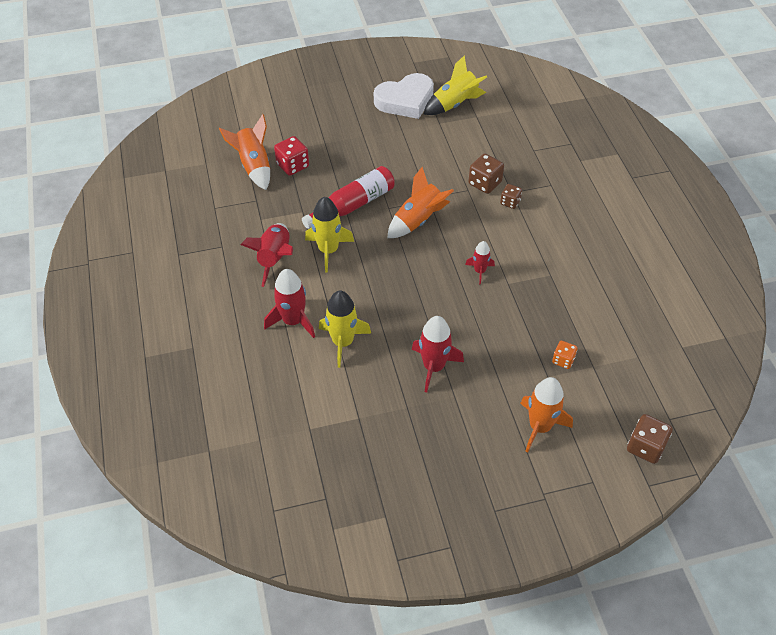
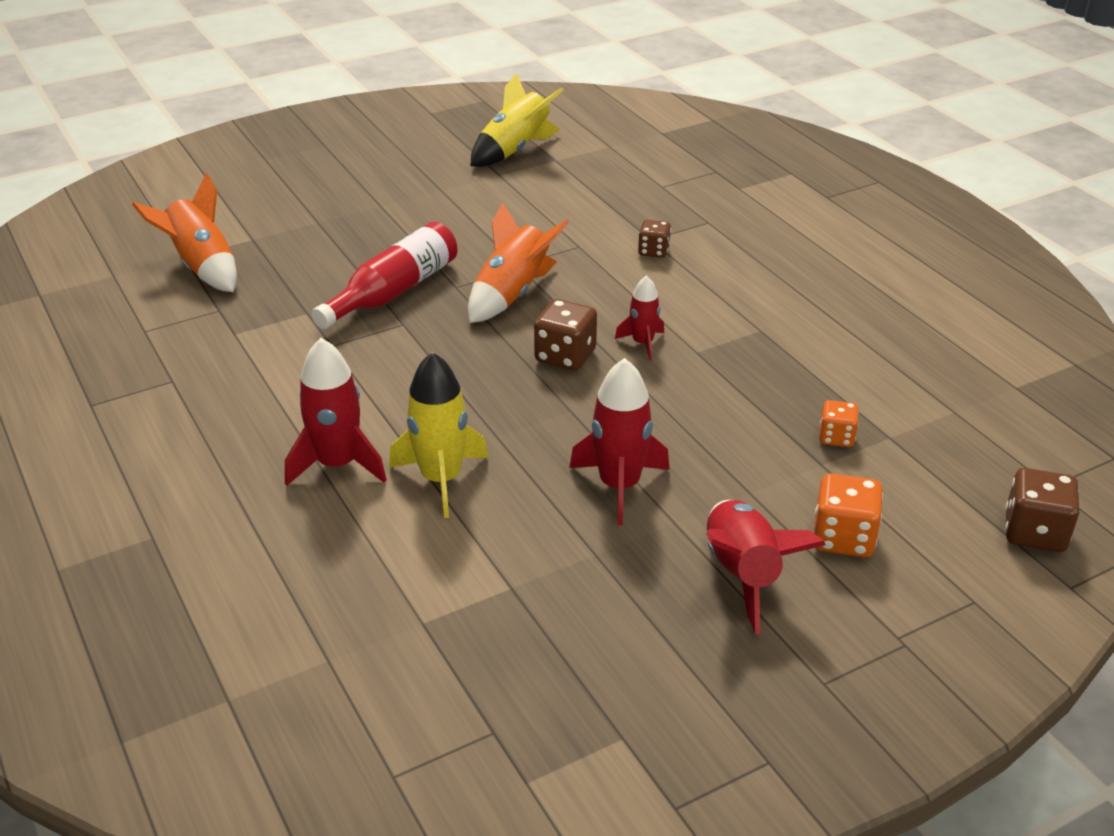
camera: 15 degrees left, 15 degrees down
red rocket [240,223,293,287] -> red rocket moved to [706,500,825,634]
red dice [274,136,309,176] -> none
yellow rocket [305,197,354,272] -> none
white heart [374,73,434,119] -> none
brown dice [469,154,504,194] -> brown dice moved to [534,299,597,370]
orange rocket [520,377,573,452] -> orange dice [814,473,883,557]

